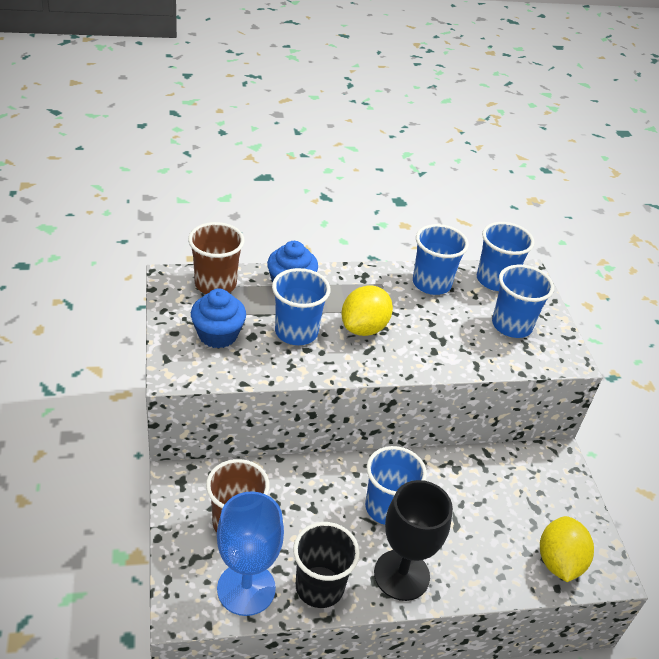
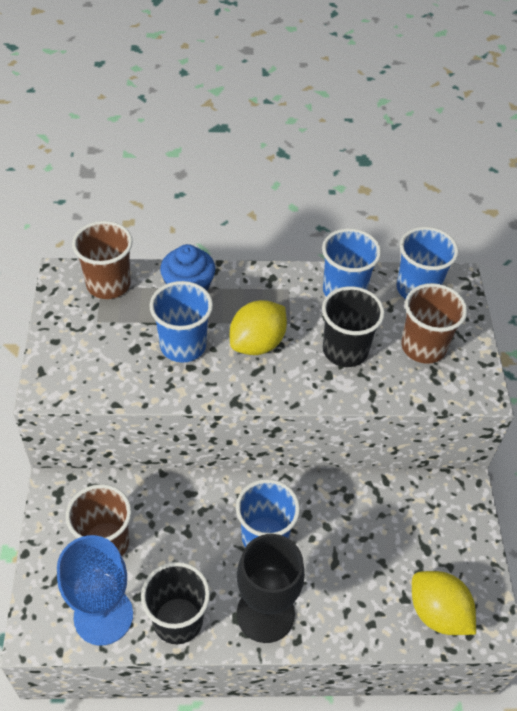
camera: 10 degrees right, 10 degrees up
blue cupcake [191,289,246,348] -> none
blue cup [492,264,554,338] -> brown cup [401,283,467,364]
yellow lemon [540,516,594,582] -> yellow lemon turned 60 degrees counterclockwise [412,571,476,635]
none -> black cup [322,286,385,367]

